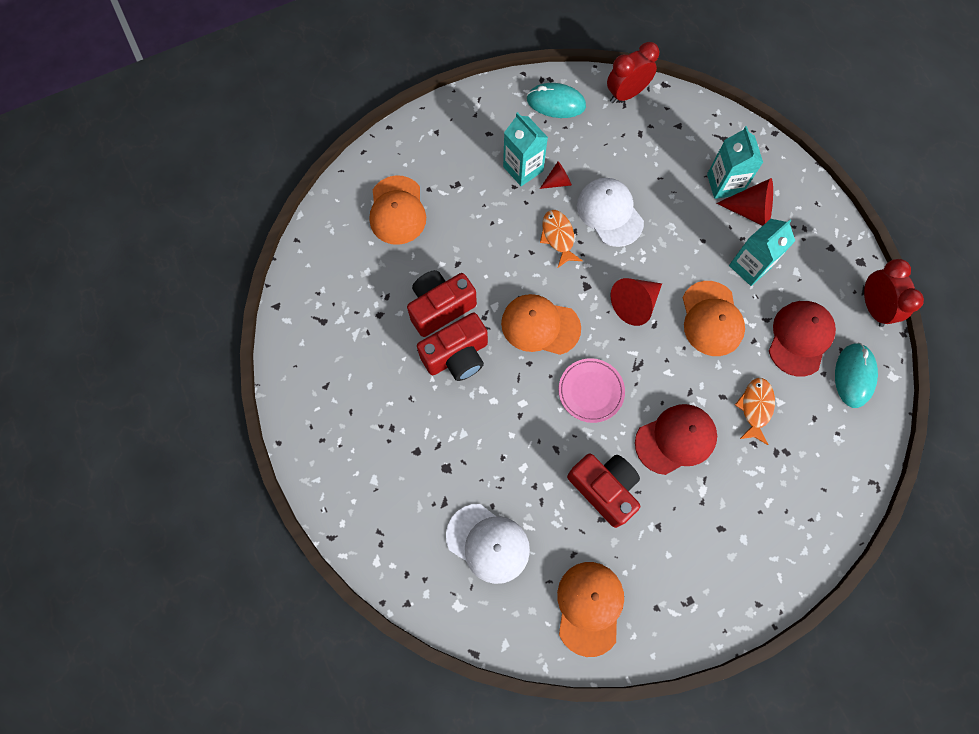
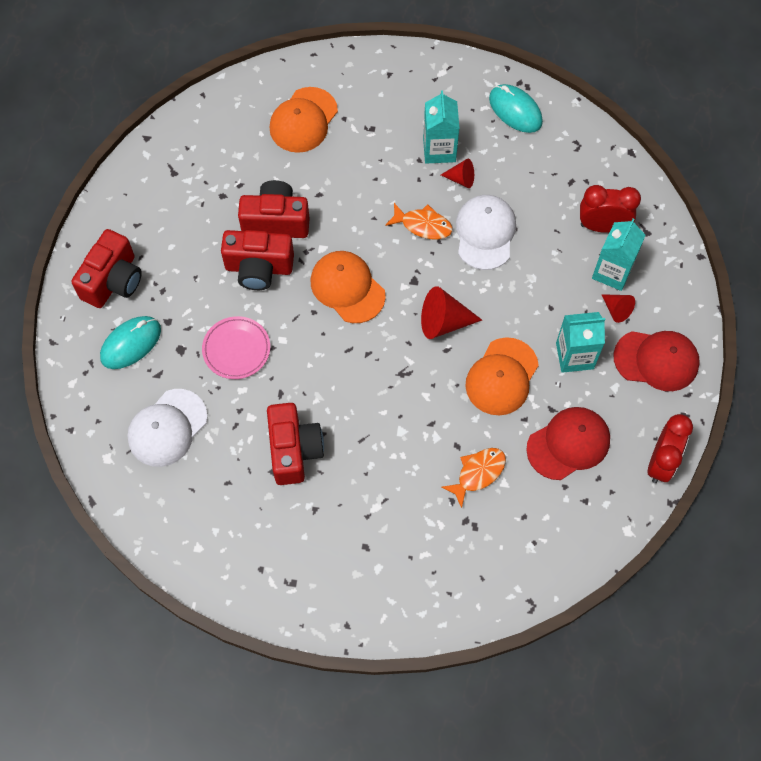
camera: 35 degrees right, 5 degrees down
white cap [446,504,530,584] -> white cap turned 60 degrees clockwise [127,389,208,467]
orange fish [540,210,583,267] -> orange fish turned 90 degrees clockwise [385,203,452,239]
orange cap [557,562,624,657] -> none
pink plate [558,358,625,423] -> pink plate moved to [202,316,270,379]
red clock [607,42,659,103] -> red clock moved to [580,185,641,233]
red cap [635,404,717,475] -> red cap moved to [613,331,700,391]
red cone [716,178,773,226] -> red cone [601,294,635,323], size x0.59
turquoise mouse [835,343,878,408] -> turquoise mouse moved to [100,316,161,369]
none -> red camera [72,229,142,308]

